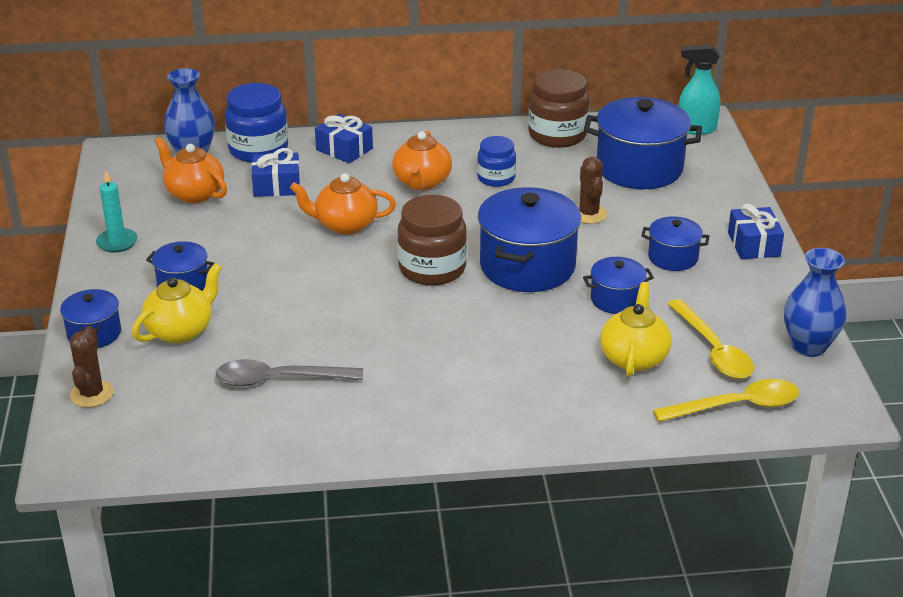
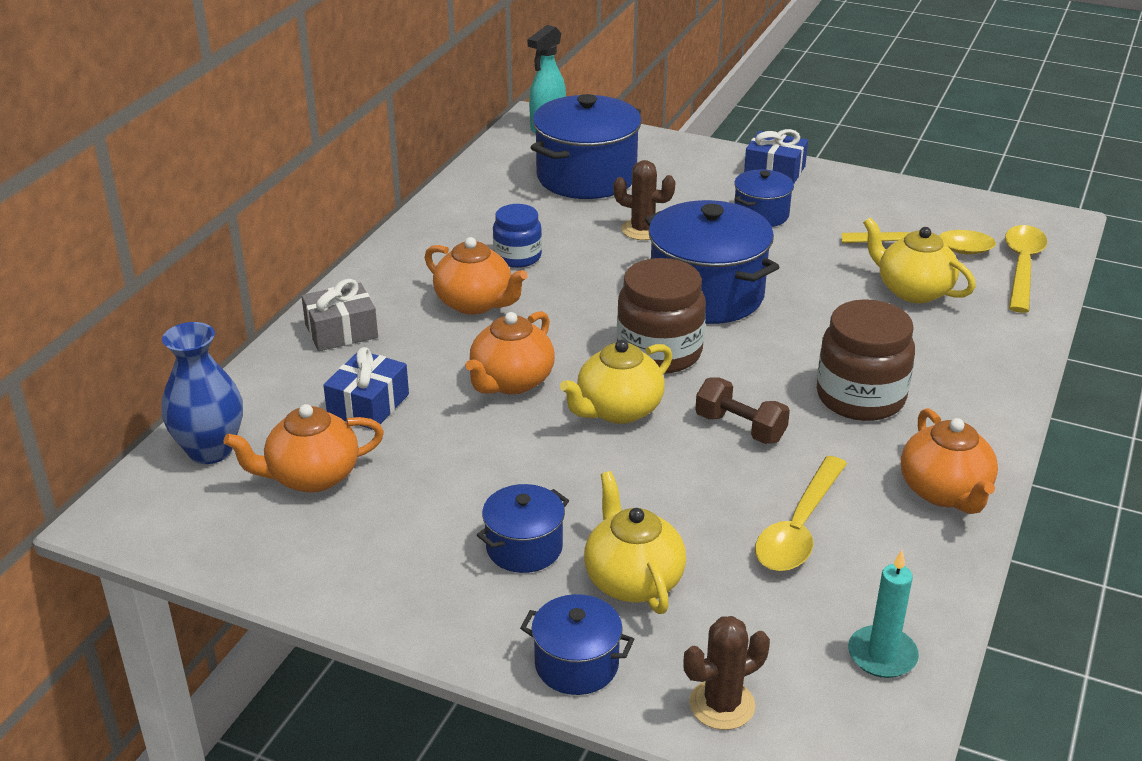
camera: 60 degrees left, 0 degrees up
brown cactus [70,326,114,407] -> brown cactus turned 60 degrees counterclockwise [683,616,770,730]
turquoise candle [96,171,138,253] -> turquoise candle moved to [848,550,919,678]
grey spoon [216,359,363,386] -> yellow spoon [755,456,847,571]
blue jar [225,83,288,163] -> none
blue gift [315,114,373,163] -> grey gift [301,279,378,351]
brown jar [528,69,589,148] -> brown jar moved to [817,299,915,421]
blue pot [583,257,654,314] -> none
blue vase [784,248,847,357] -> none
none -> yellow teapot [560,340,673,424]
none -> brown dumbbell [695,378,790,444]
none -> orange teapot [901,408,998,514]

